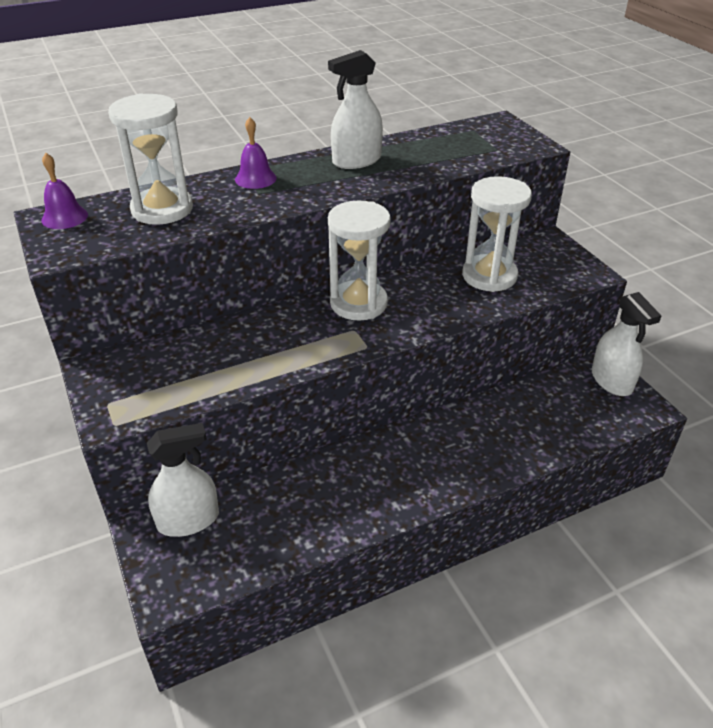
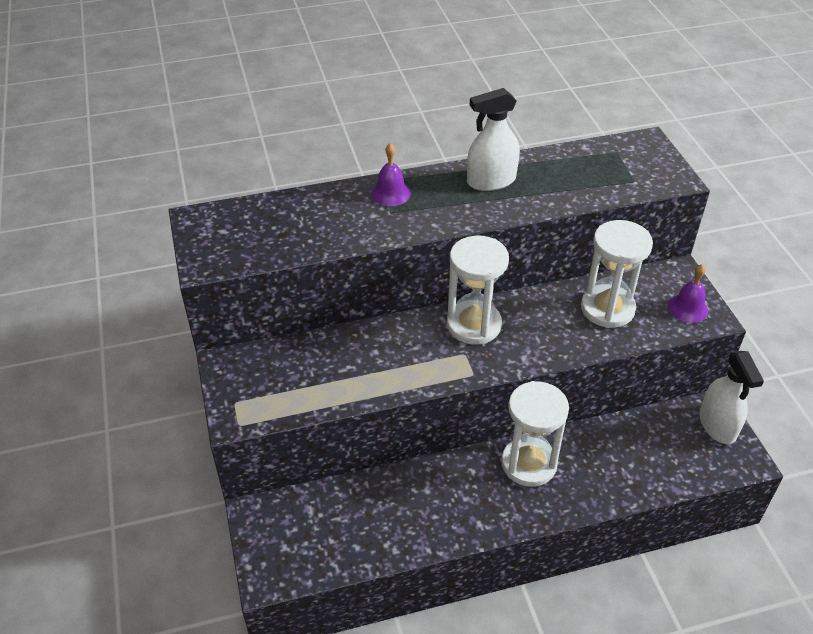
camera: 10 degrees right, 5 degrees up
purple bell [41,153,88,229] -> purple bell moved to [668,264,708,323]
white hourglass [108,93,193,225] -> white hourglass moved to [501,381,569,487]
white spray bottle [147,423,219,537] -> none

